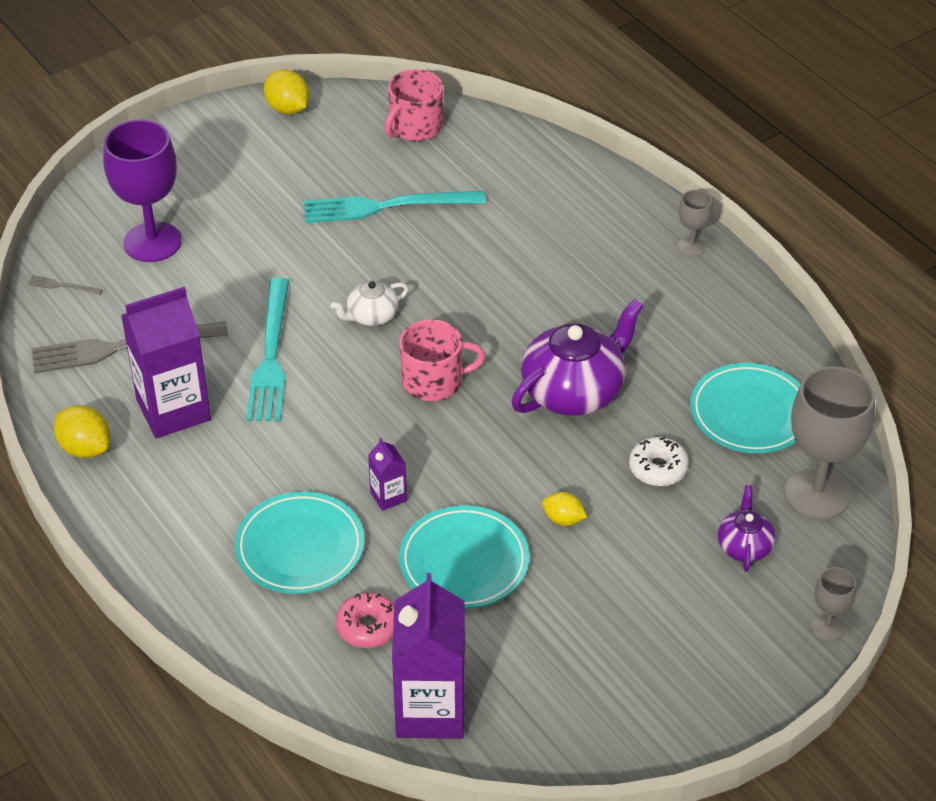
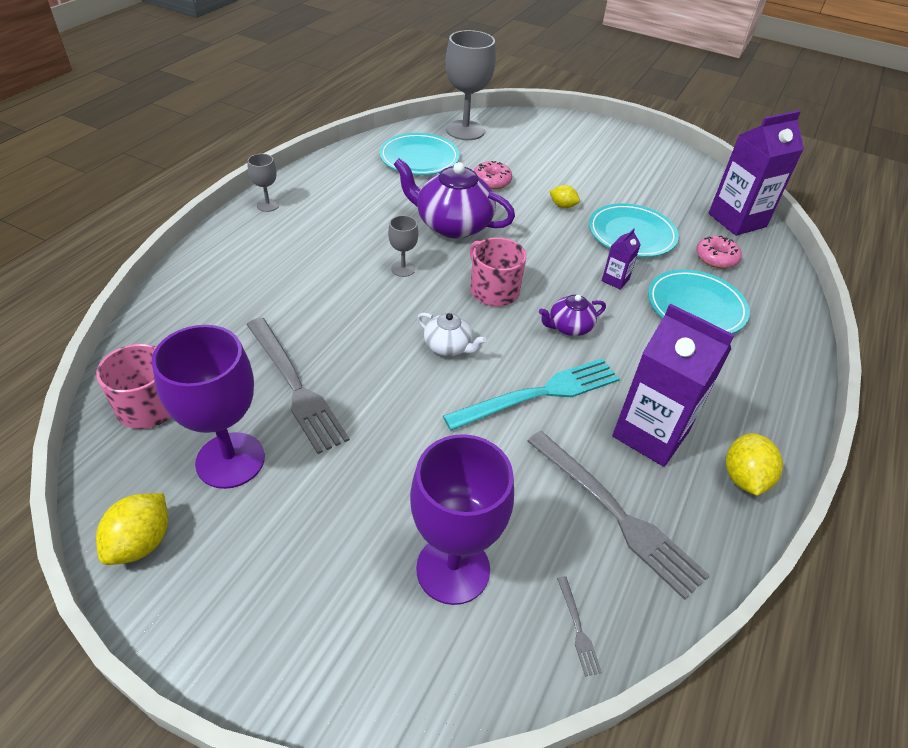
camera: 120 degrees left, 0 degrees up
turquoise fork [304,191,486,223] -> grey fork [246,318,350,454]
yellow lemon [542,492,587,526] -> yellow lemon turned 60 degrees counterclockwise [549,185,580,208]
white donut [629,437,689,486] -> pink donut [474,161,512,189]
purple teapot [718,485,776,572] -> purple teapot moved to [539,295,606,336]
grey goblet [811,567,856,641] -> grey goblet moved to [388,215,419,277]
none -> purple goblet [152,325,265,489]

